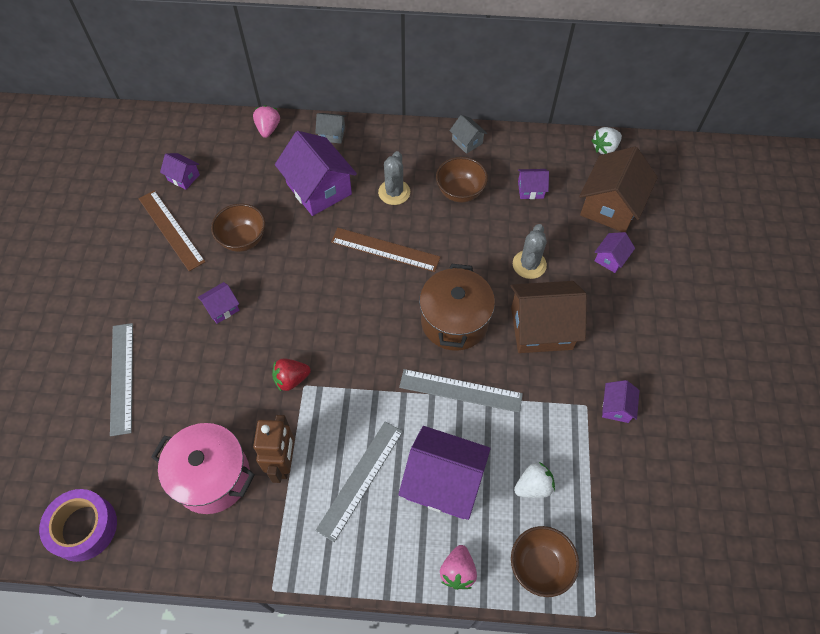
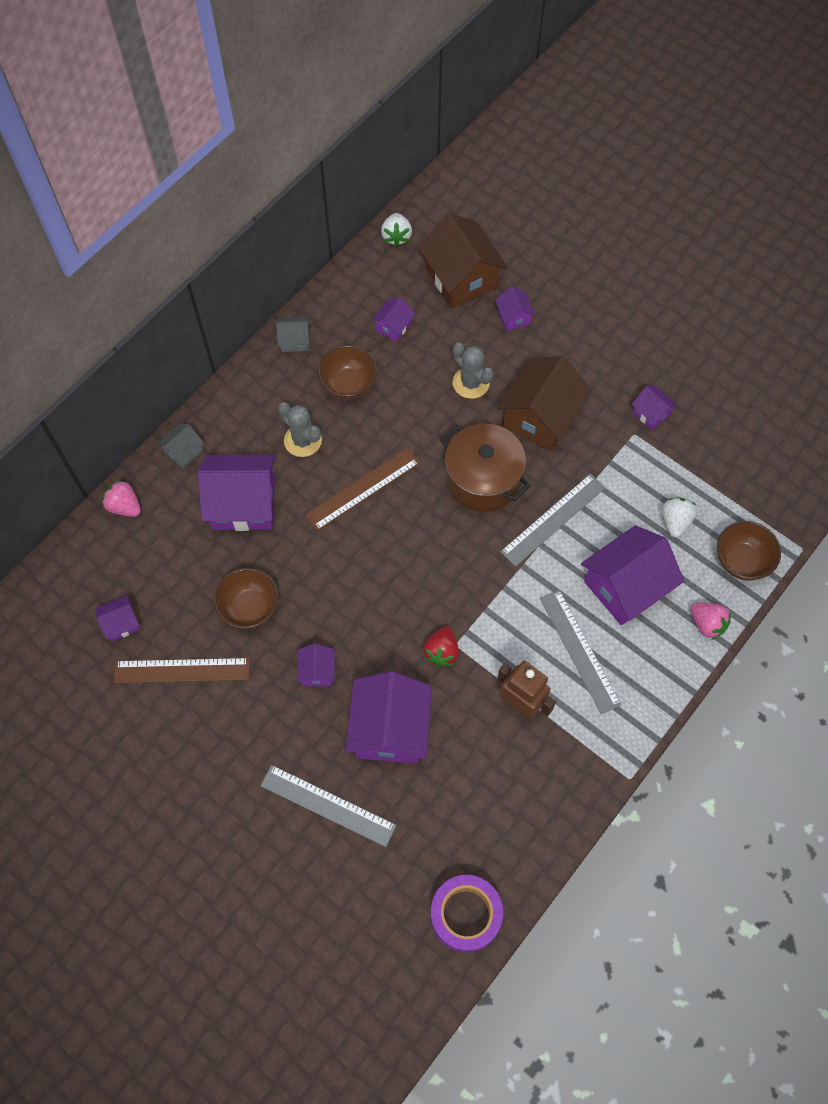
camera: 55 degrees left, 5 degrees up
pink pot [151,423,255,514] -> none
none -> purple house [345,671,432,764]

